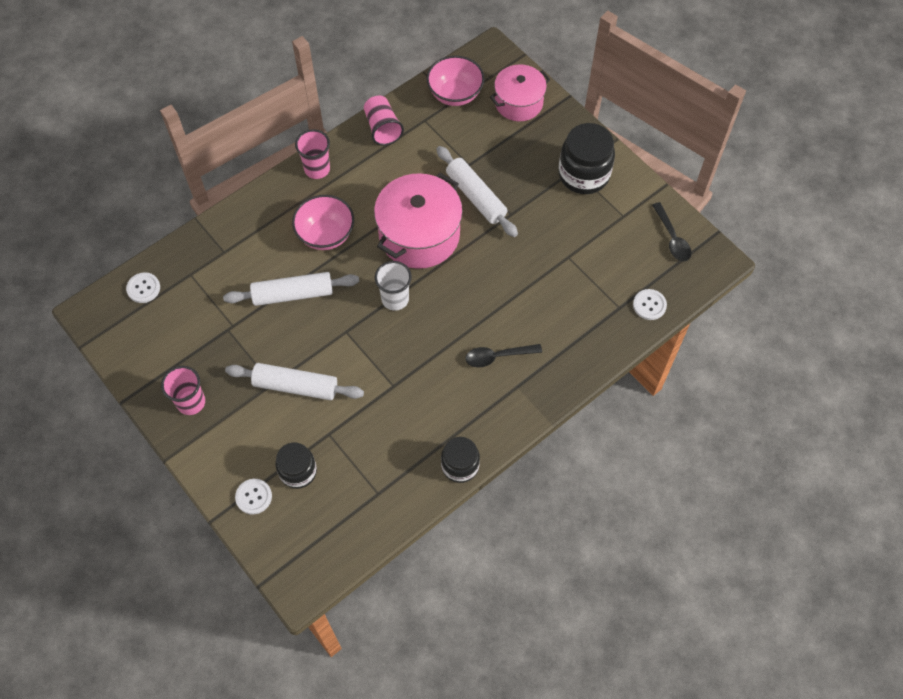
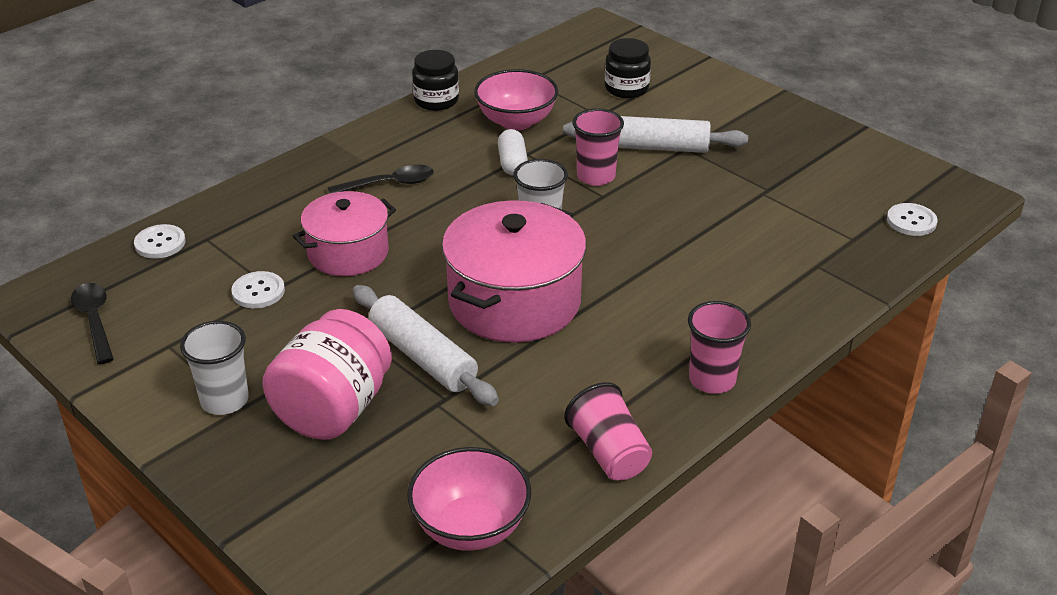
camera: 175 degrees right, 25 degrees down
pink cup [161,366,205,415] -> pink cup moved to [572,108,624,186]
white rolling pin [223,272,359,306] -> none
white button [235,479,272,515] -> white button moved to [231,271,285,308]
pink bowl [292,195,354,250] -> pink bowl moved to [474,69,558,130]
pink pot [490,64,550,121] -> pink pot moved to [293,191,396,276]
black jar [558,123,615,194] -> white cup [180,321,249,415]
none -> pink jar [262,309,392,440]
none -> white capsule [498,129,528,175]

